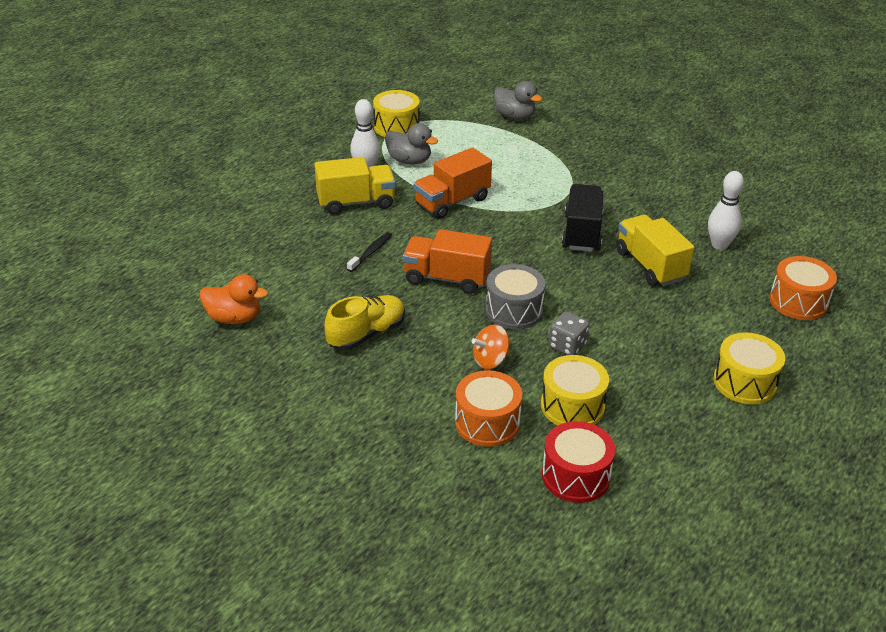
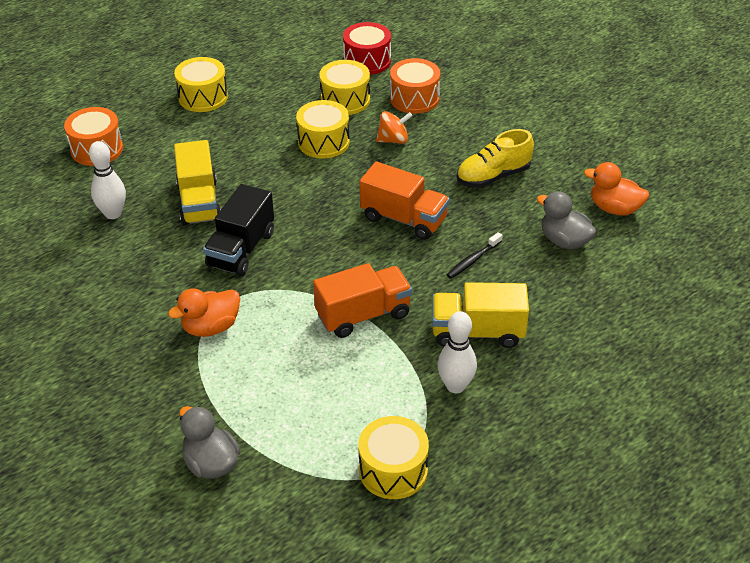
camera: 165 degrees left, 5 degrees up
grey duck [385,123,438,165] -> grey duck moved to [537,191,596,249]
grey drum [485,264,546,329] -> none
grey dice [549,312,590,355] -> yellow drum [296,100,350,159]
none -> orange duck [168,288,240,337]

